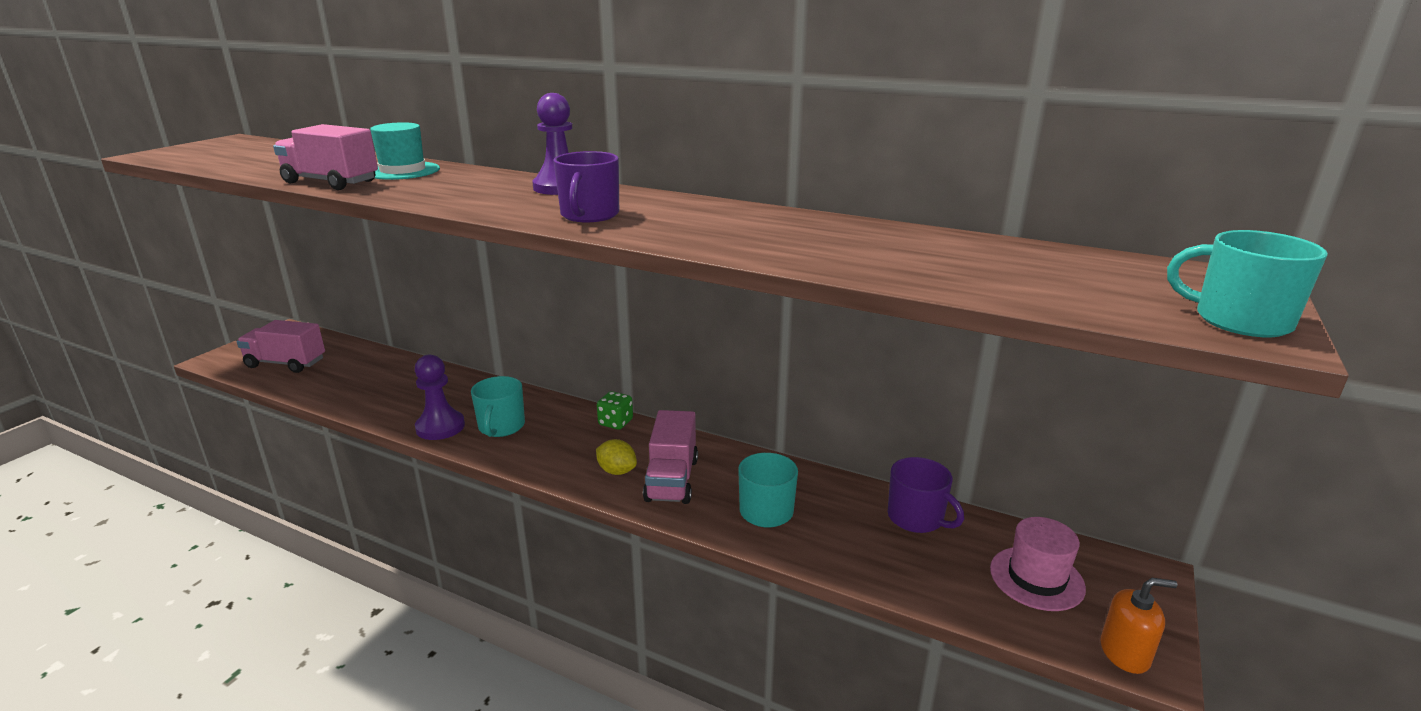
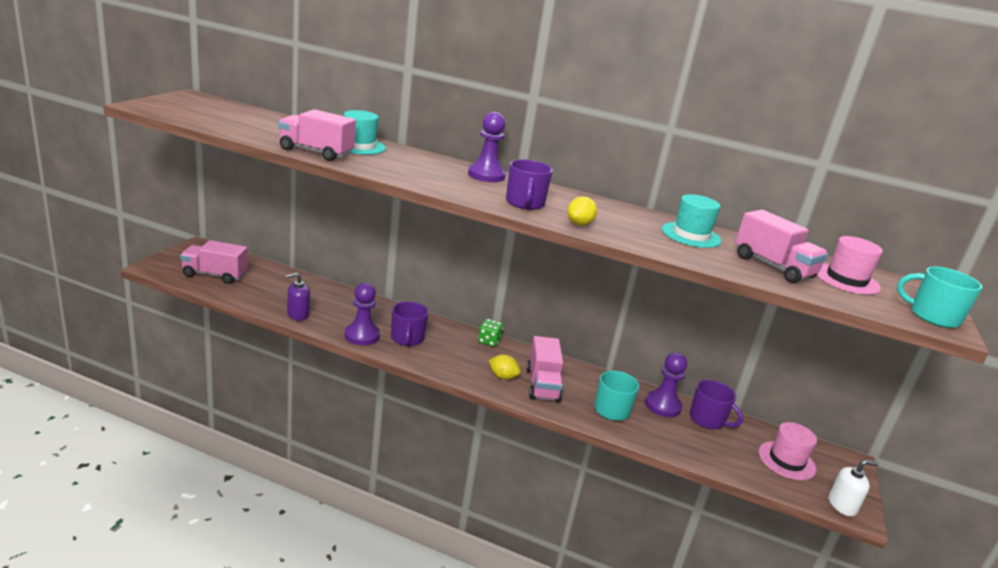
camera: 10 degrees left, 0 degrees up
turquoise mug [471,376,525,437] -> purple mug [391,302,429,346]
orange soap dispenser [1100,578,1177,674] -> white soap dispenser [828,460,878,516]
none -> purple soap dispenser [286,273,310,321]
none -> yellow lemon [567,196,597,226]
none -> purple pawn [645,352,687,417]
none -> turquoise hat [662,194,721,248]
none -> pink truck [735,210,828,283]
none -> pink hat [816,236,883,295]

